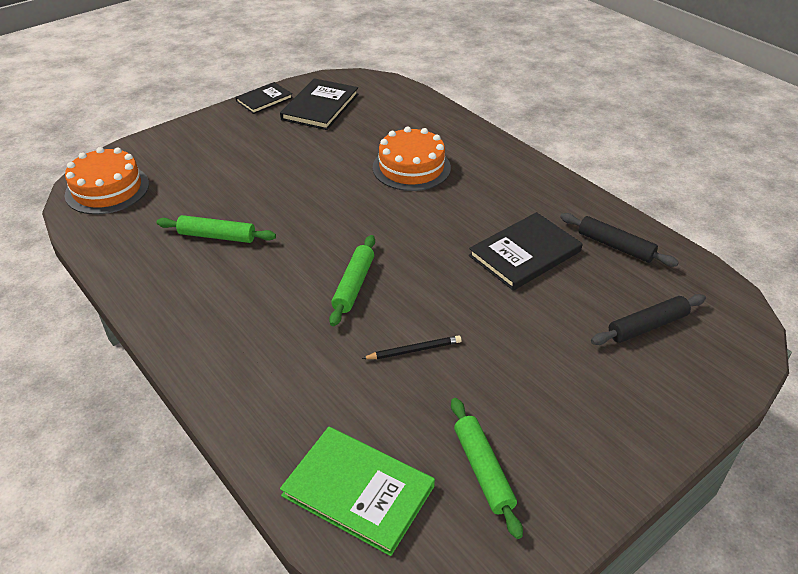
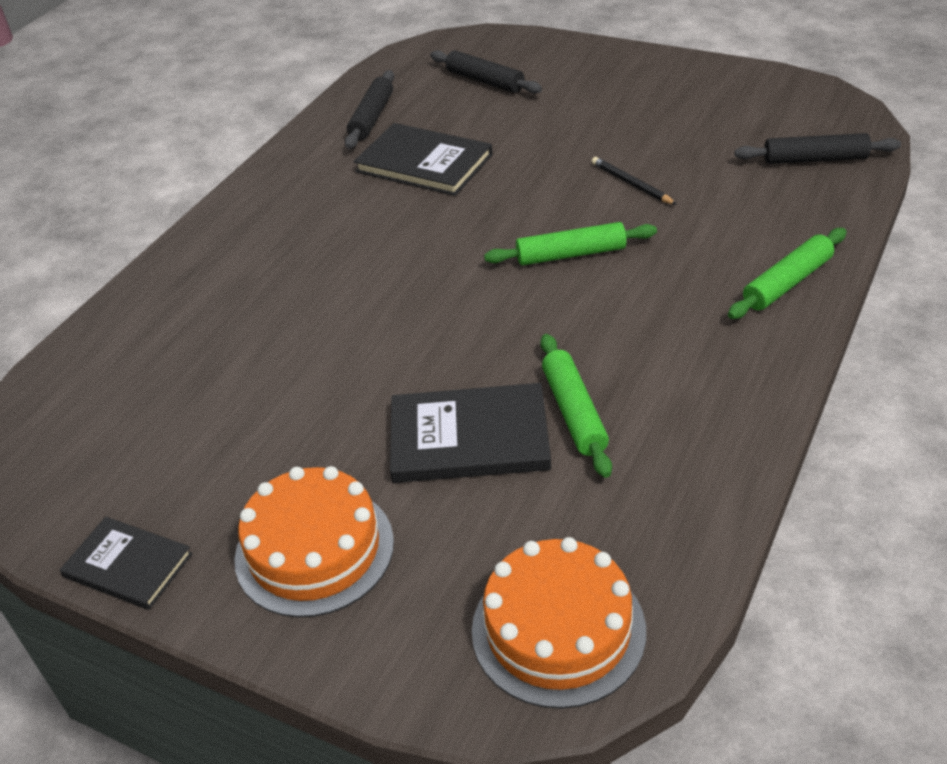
camera: 110 degrees left, 0 degrees up
black book [280,78,358,130] -> black book moved to [390,383,551,483]
green book [280,427,435,556] -> black rolling pin [734,133,901,164]
orange cake [373,127,451,191] -> orange cake moved to [235,466,394,617]
green rolling pin [451,398,523,539] -> green rolling pin moved to [728,228,847,319]

